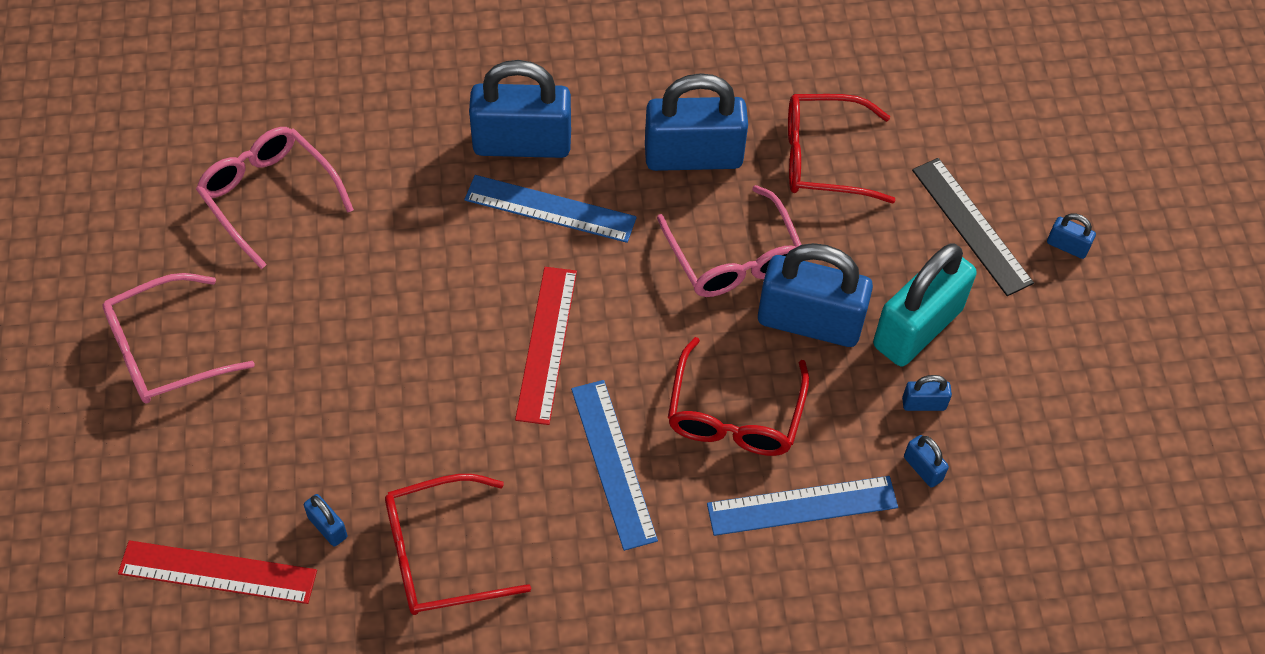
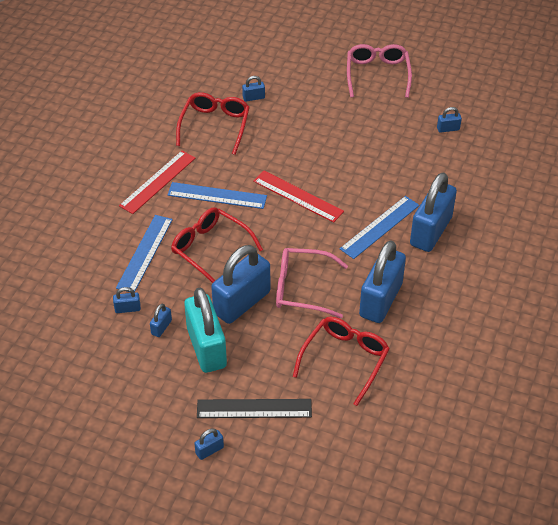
camera: 120 degrees right, 10 degrees down
red ruler [118,540,317,604] -> red ruler moved to [119,151,196,214]
pink glasses [196,127,354,269] -> blue padlock [437,107,462,133]

